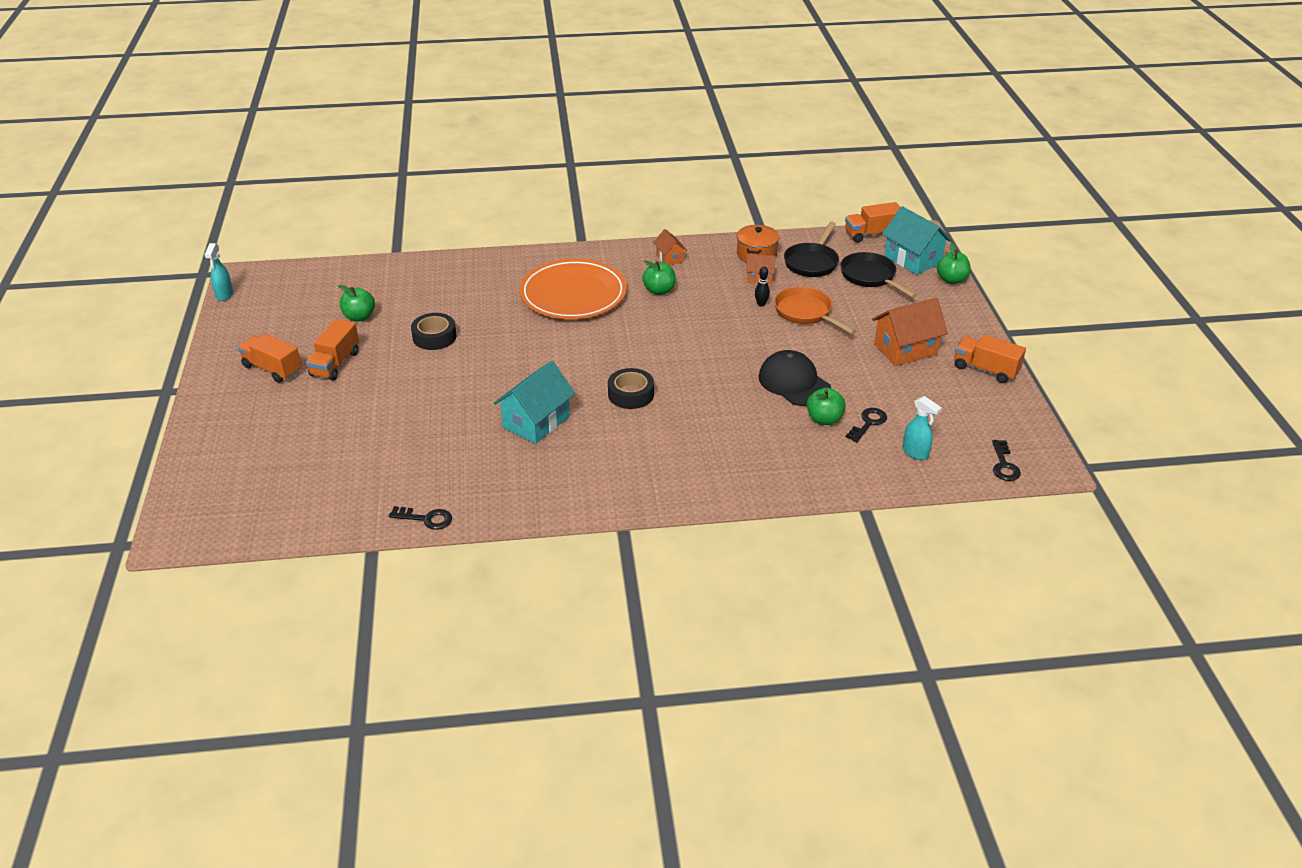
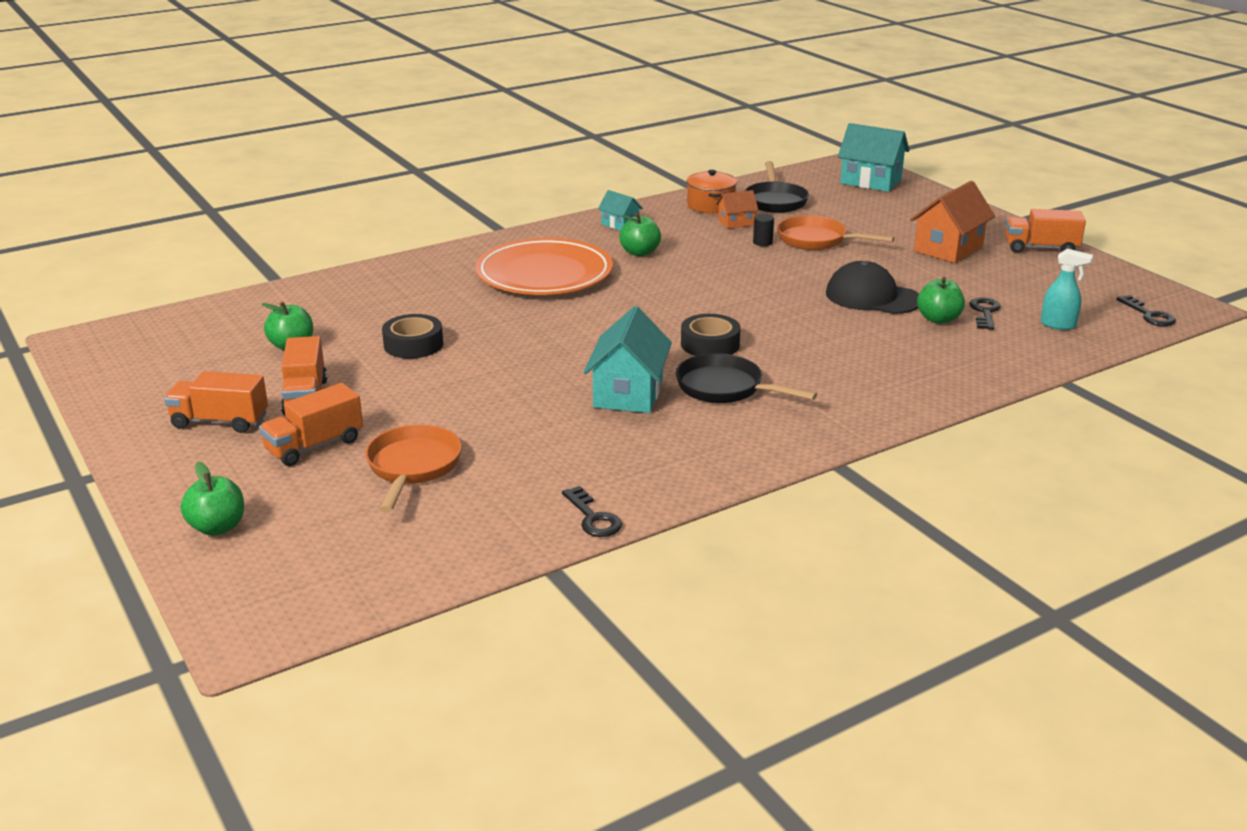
camera: 25 degrees left, 10 degrees down
turquoise spray bottle [205,243,233,301] -> none
black key [389,506,452,530] -> black key turned 75 degrees clockwise [562,486,622,537]
orange house [653,229,687,265] -> turquoise house [598,190,643,231]
black bowling pin [755,267,770,307] -> black cylinder [753,214,774,246]
black pan [840,252,917,298] -> black pan moved to [676,353,817,403]
orange truck [845,202,900,243] -> orange truck moved to [259,383,363,466]
green apple [937,243,971,284] -> green apple moved to [181,462,244,536]
none -> orange pan [365,425,462,512]

